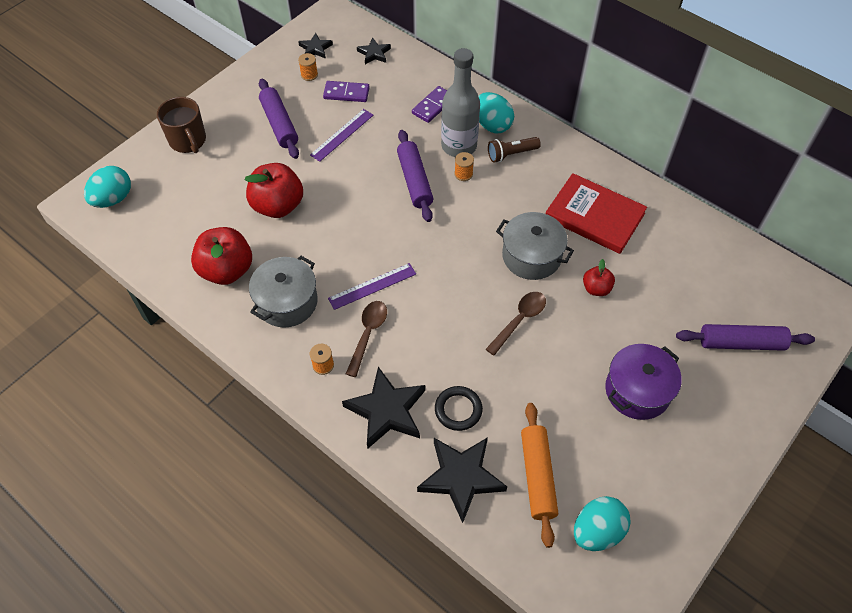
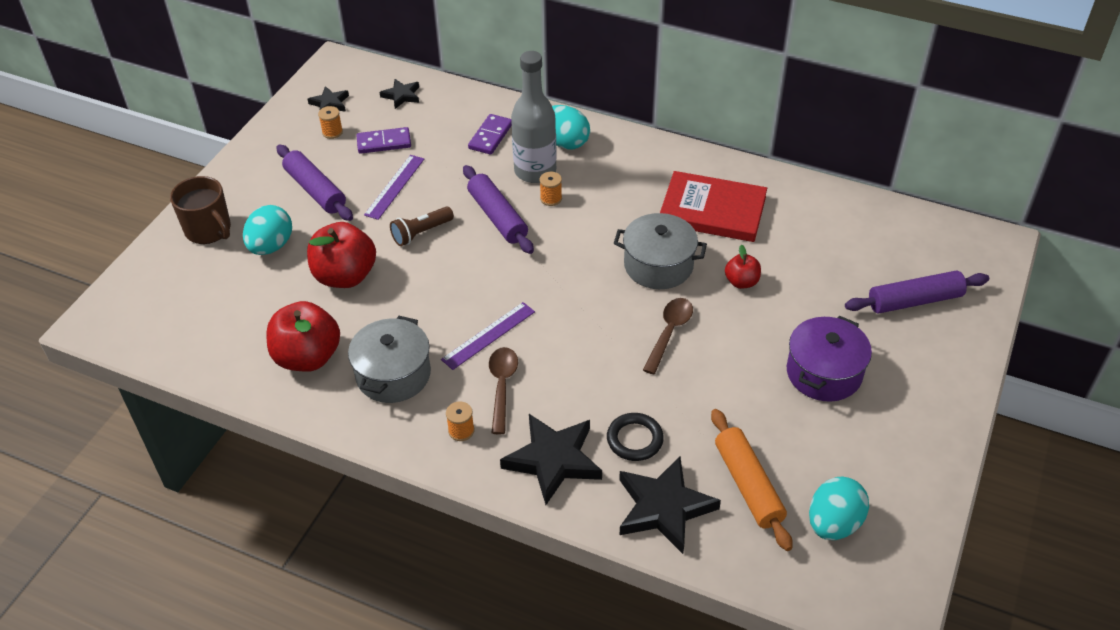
camera: 15 degrees left, 10 degrees down
turquoise egg [84,166,131,208] -> turquoise egg moved to [243,205,292,255]
brown flashlight [488,137,541,163] -> brown flashlight moved to [390,206,454,246]

